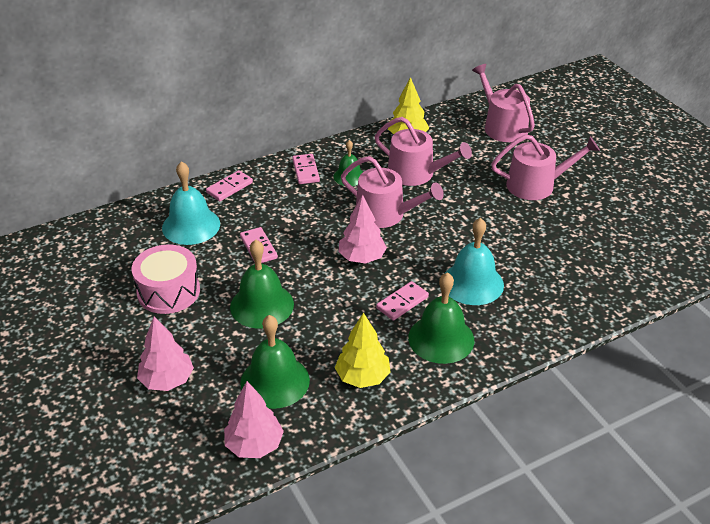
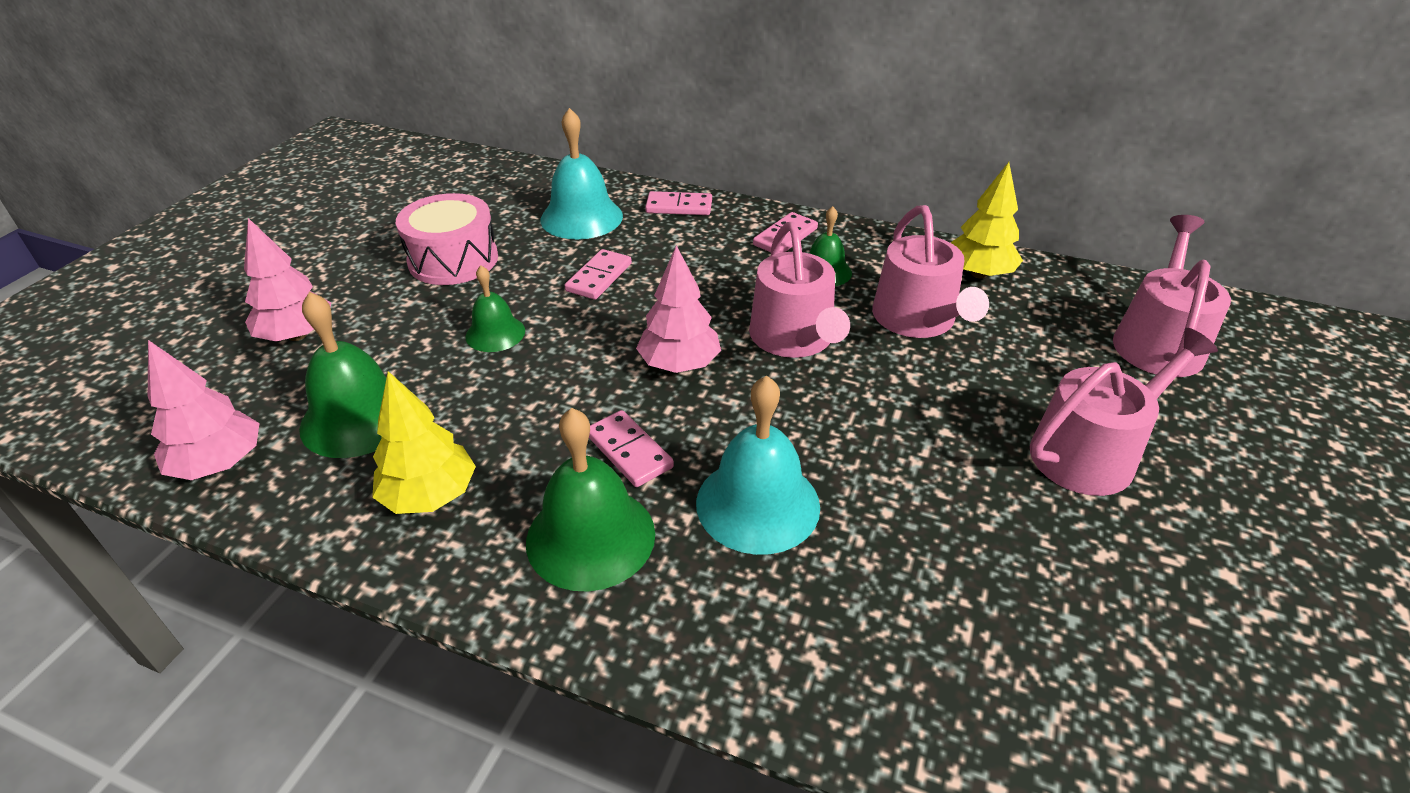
camera: 50 degrees right, 0 degrees up
green bell [230,240,294,328] -> green bell [466,266,525,352], size x0.59
pink domino [376,281,429,321] -> pink domino turned 45 degrees clockwise [589,410,674,487]
pink watering can [491,134,600,200] -> pink watering can turned 75 degrees counterclockwise [1030,328,1218,496]

